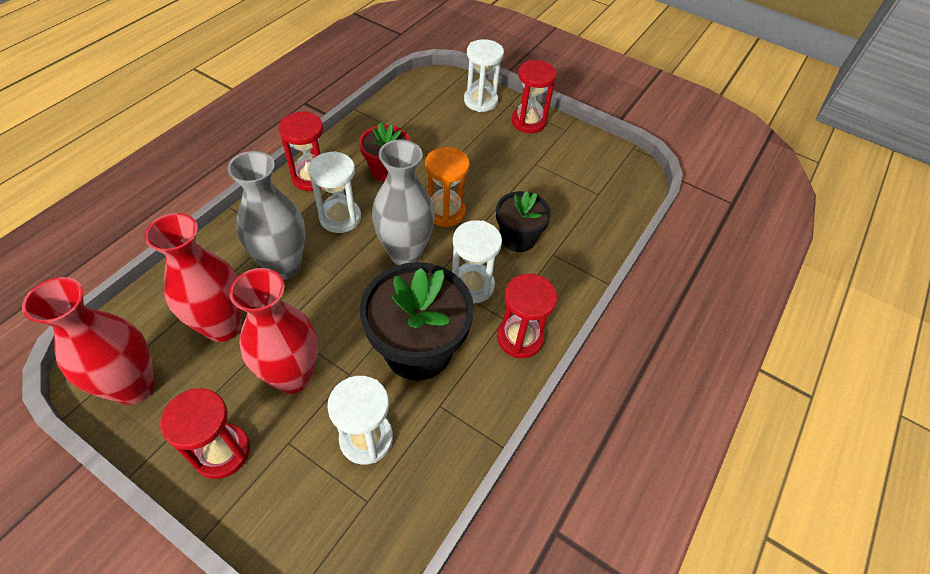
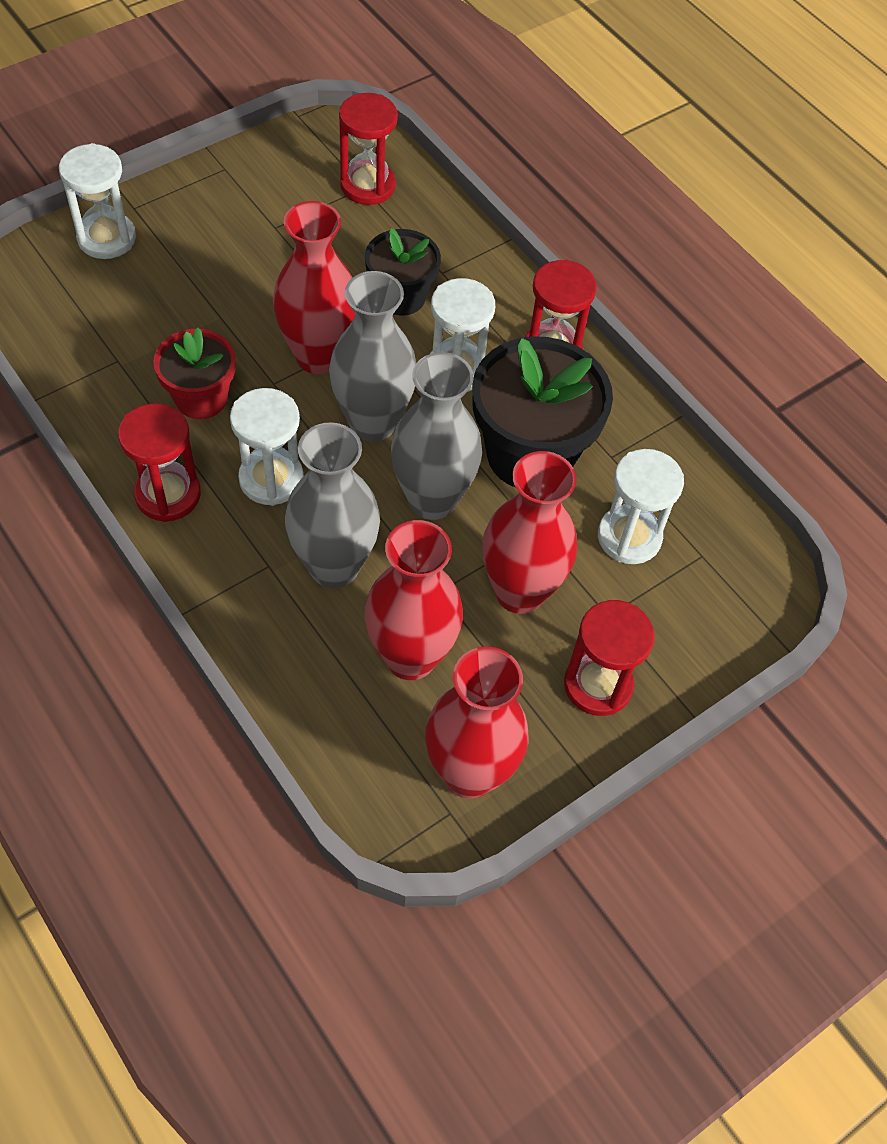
camera: 70 degrees left, 5 degrees up
orange hourglass [425,147,470,227] -> red vase [273,201,356,374]
red hourglass [511,60,557,133] -> red hourglass moved to [339,93,398,205]
none -> grey vase [391,352,482,520]

